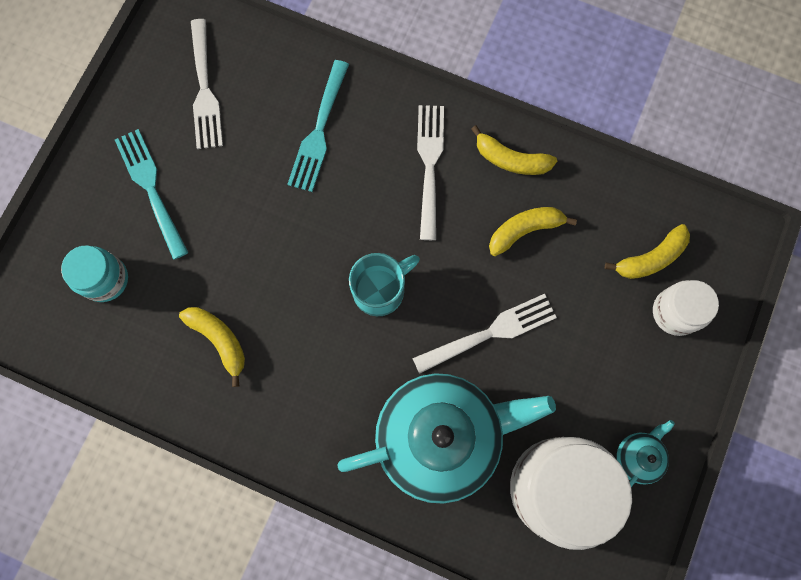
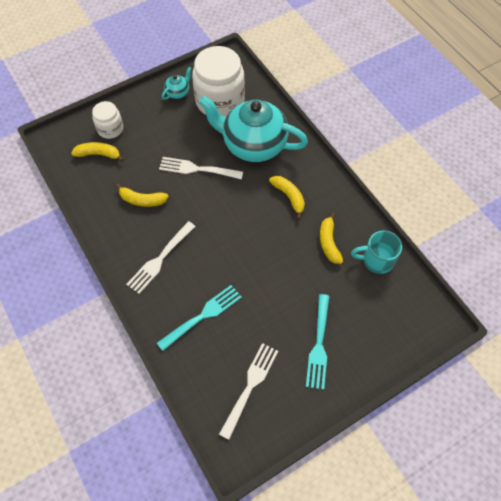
camera: 145 degrees left, 15 degrees down
turquoise jar [61,245,128,302] -> none
turquoise mug [349,253,420,316] -> turquoise mug moved to [351,230,402,274]
yellow banana [471,125,557,175] -> yellow banana moved to [269,176,305,219]
turquoise teapot [617,420,675,487] -> turquoise teapot turned 150 degrees clockwise [162,67,192,100]

